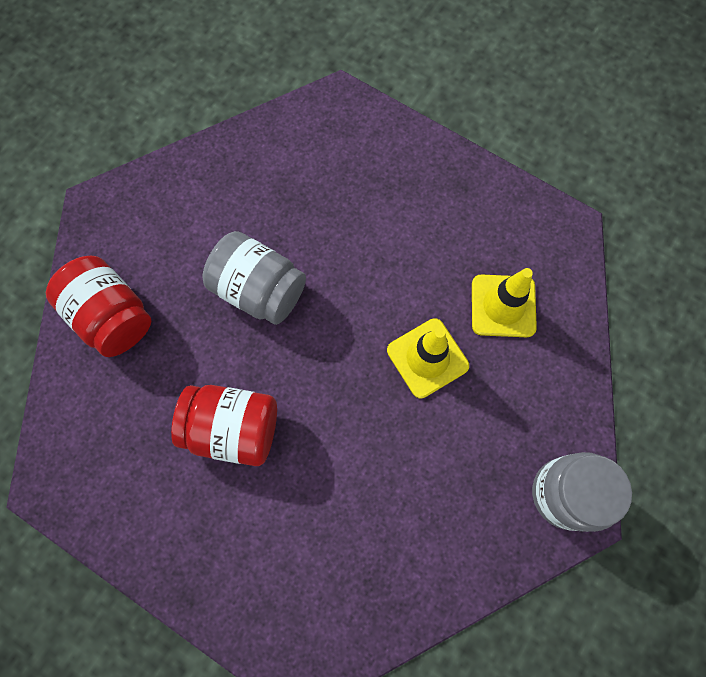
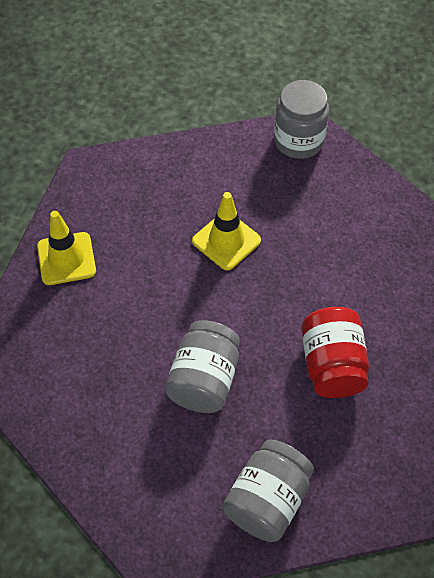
camera: 105 degrees left, 15 degrees down
red jar [46,256,151,357] -> grey jar [223,440,314,542]
yellow traffic cone [472,268,537,337] -> yellow traffic cone moved to [37,211,96,285]

